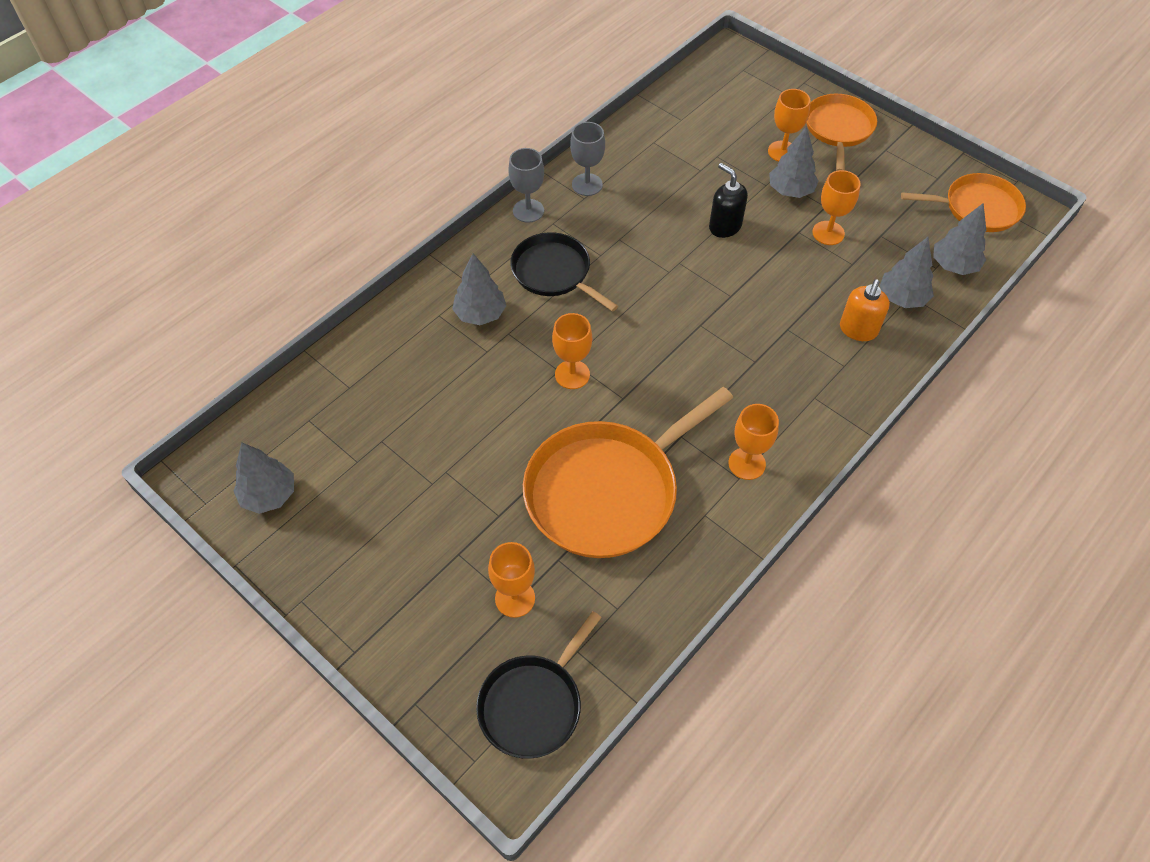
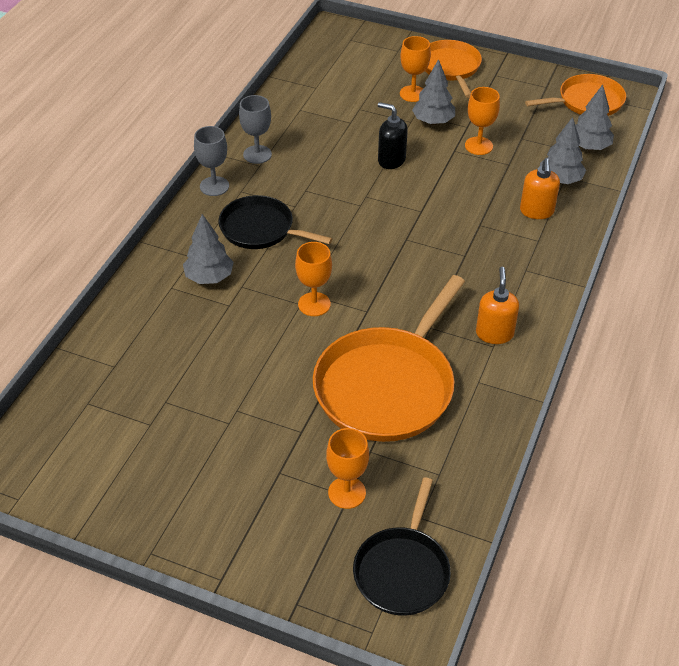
camera: 20 degrees left, 10 degrees down
grey tree [233,443,294,514] -> none
orange goblet [729,404,779,480] -> orange soap dispenser [476,267,519,344]

